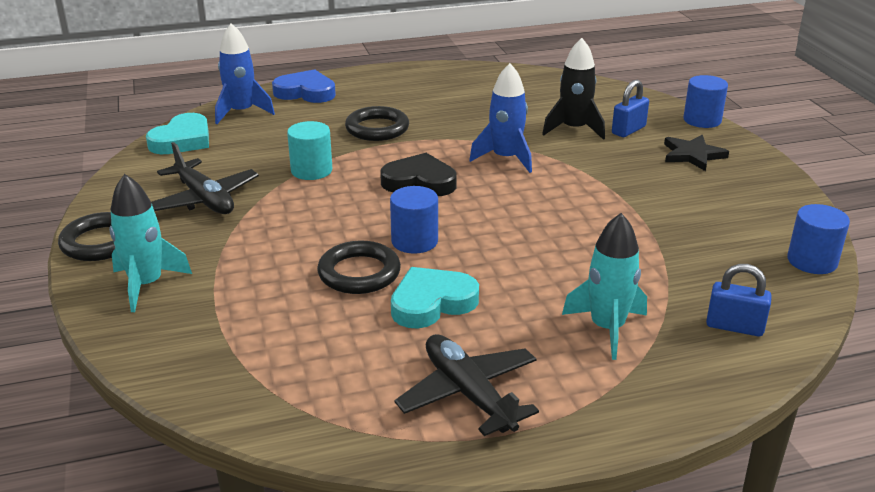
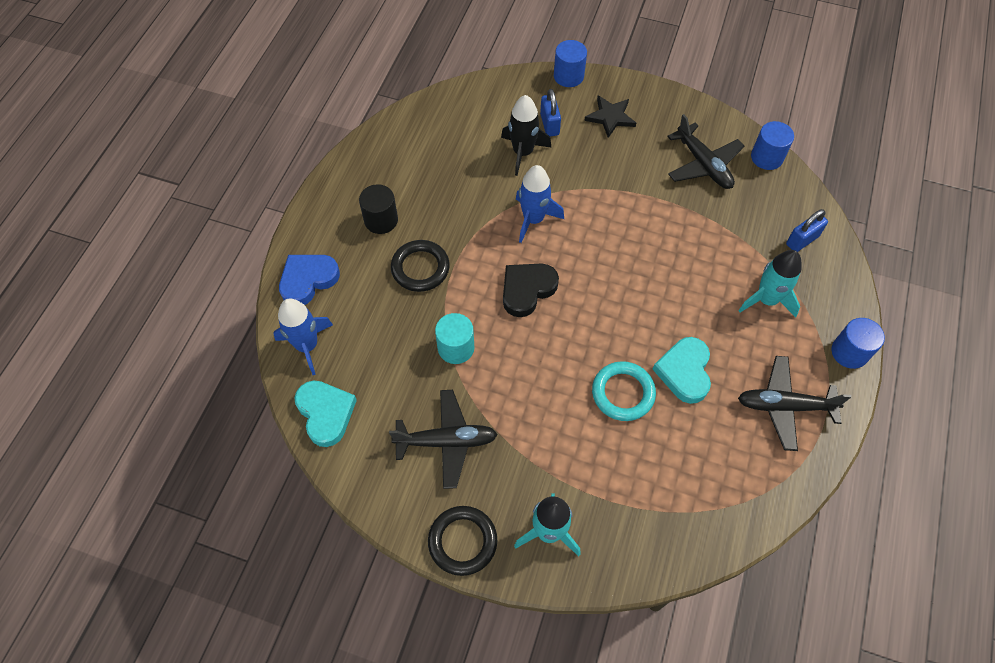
camera: 55 degrees left, 30 degrees up
black ring [317,241,401,294] -> turquoise ring [592,361,656,421]
blue cylinder [390,186,438,254] -> blue cylinder moved to [831,318,885,369]
none -> black cylinder [359,184,398,234]
none -> black plane [667,114,744,189]

